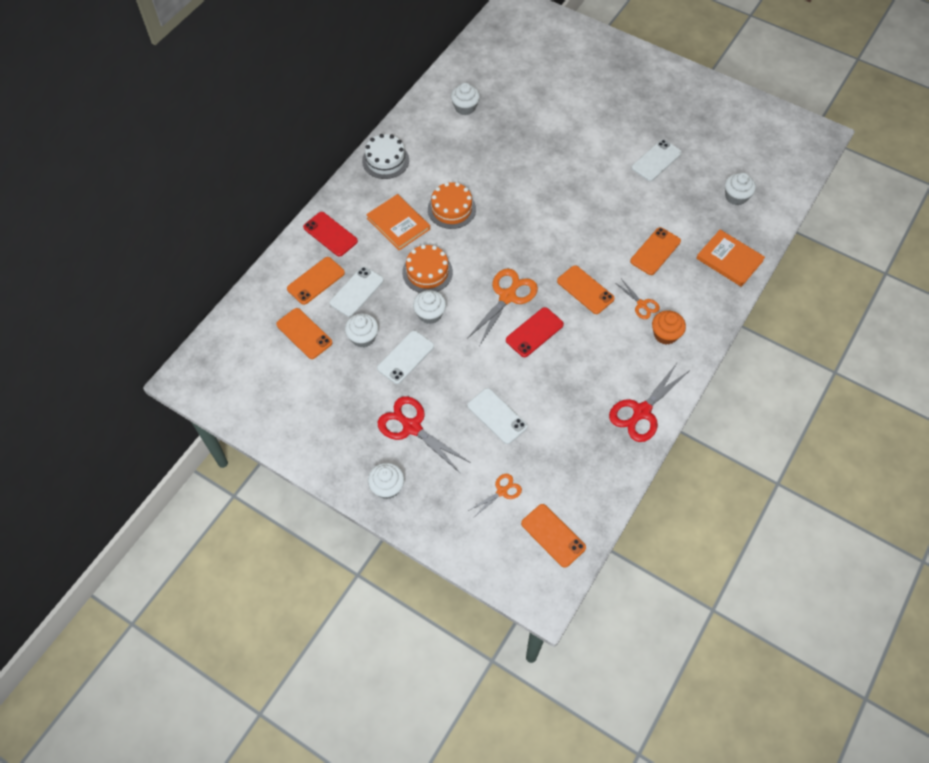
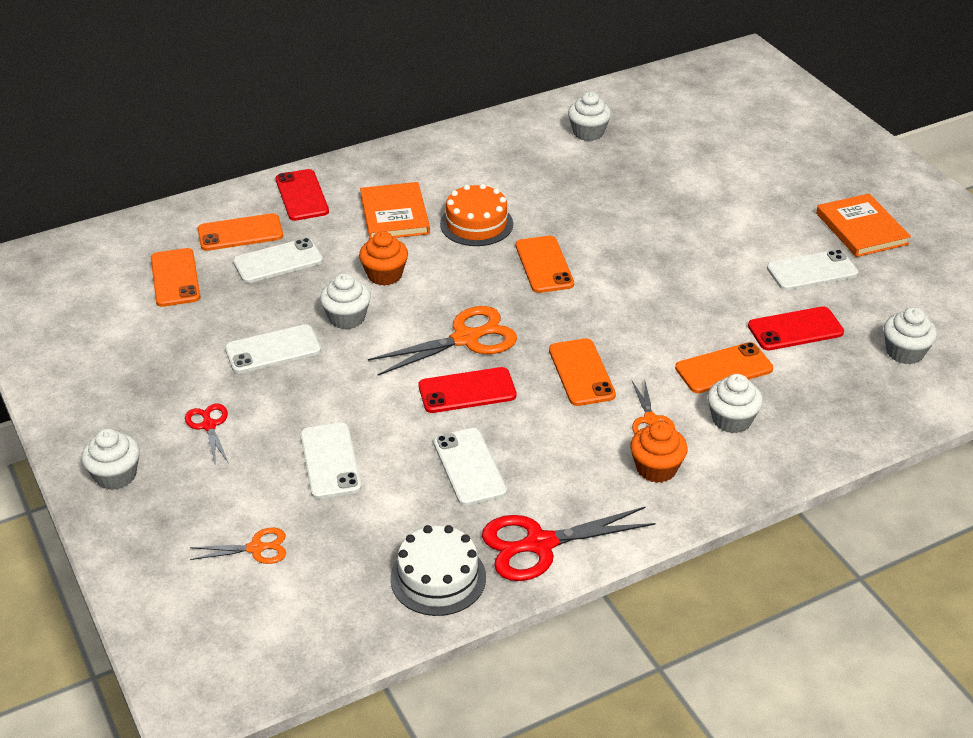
camera: 30 degrees right, 20 degrees down
white cupcake [345,313,379,347] -> white cupcake moved to [707,374,763,433]
white cake [362,134,409,179] -> white cake moved to [390,525,486,616]
red scissors [378,396,471,473] -> red scissors [185,404,228,464], size x0.55
orange cake [402,245,453,293] -> orange cupcake [359,231,408,286]
orange phone [521,504,586,568] -> orange phone moved to [516,236,574,293]
orange book [696,230,765,287] -> orange book moved to [816,194,911,257]
none -> white phone [433,428,507,506]
none -> red phone [748,306,844,350]

